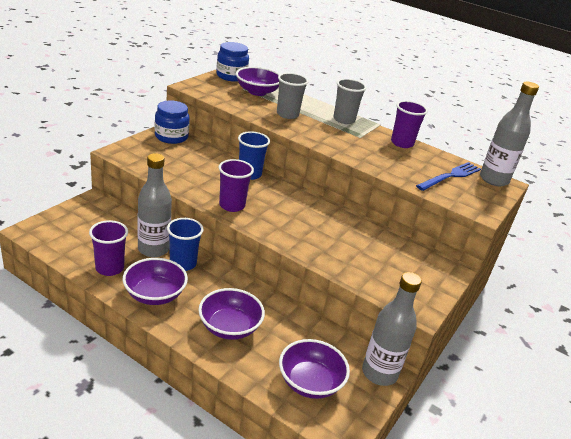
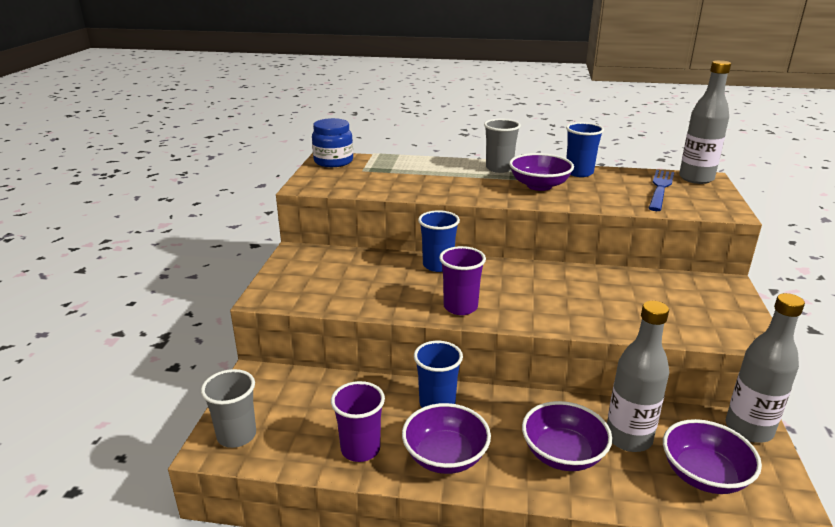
camera: 20 degrees left, 5 degrees down
grey bottle [138,153,172,257] -> grey bottle moved to [607,301,669,452]
blue jar [155,100,190,144] -> none
purple bowl [236,67,280,96] -> purple bowl moved to [509,153,574,191]
grey cup [277,73,309,119] -> grey cup moved to [201,369,256,448]
purple cup [391,100,428,148] -> blue cup [566,122,604,177]

